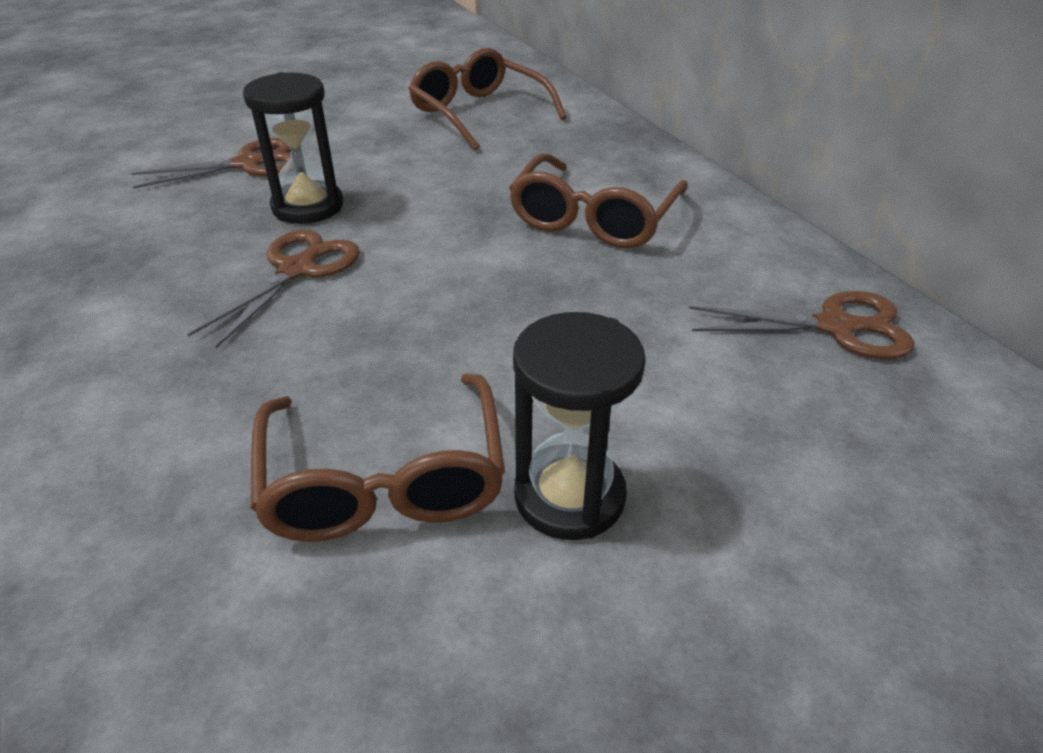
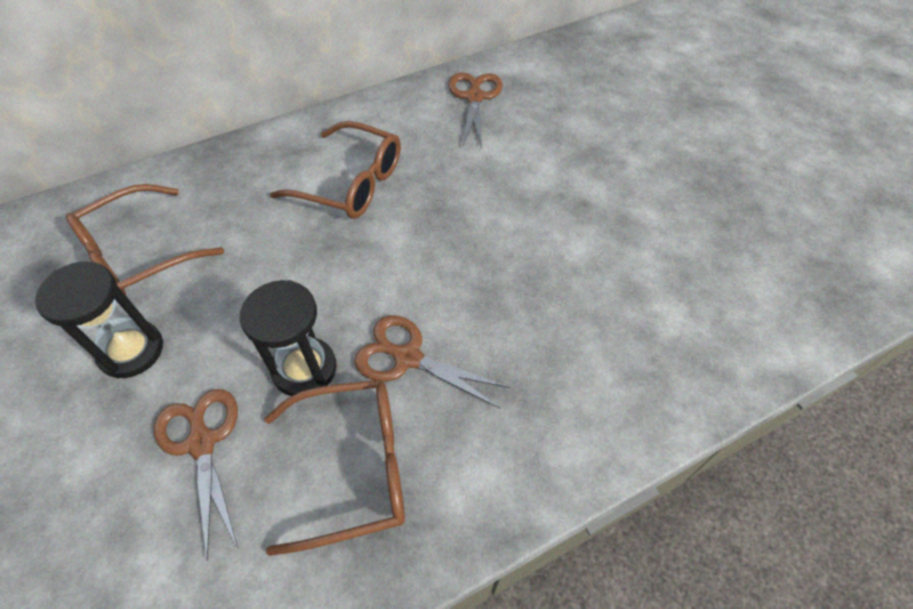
camera: 90 degrees left, 15 degrees up
brown glasses [251,374,505,542] -> brown glasses moved to [264,379,405,556]
black hourglass [513,312,646,540] -> black hourglass moved to [35,261,163,378]

